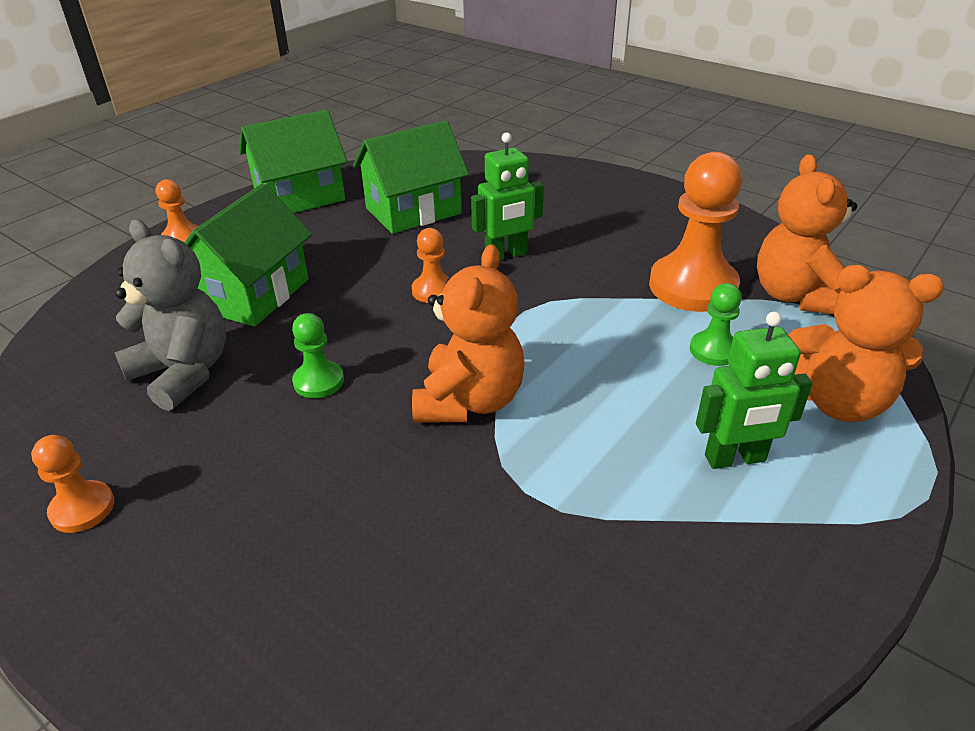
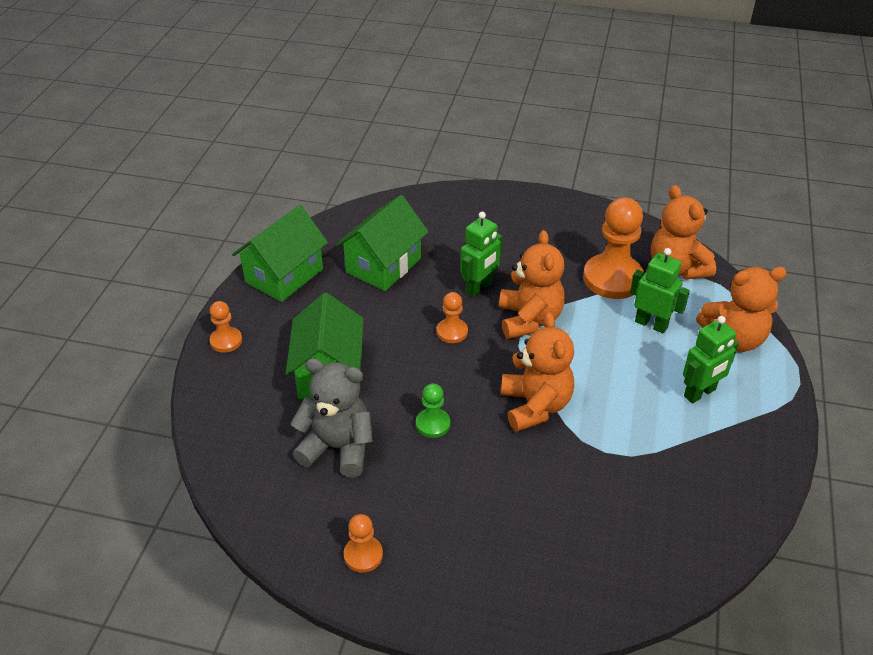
camera: 25 degrees left, 5 degrees up
green pawn [690,283,742,366] -> green robot [630,248,690,333]
none -> orange teddy bear [499,230,565,339]

